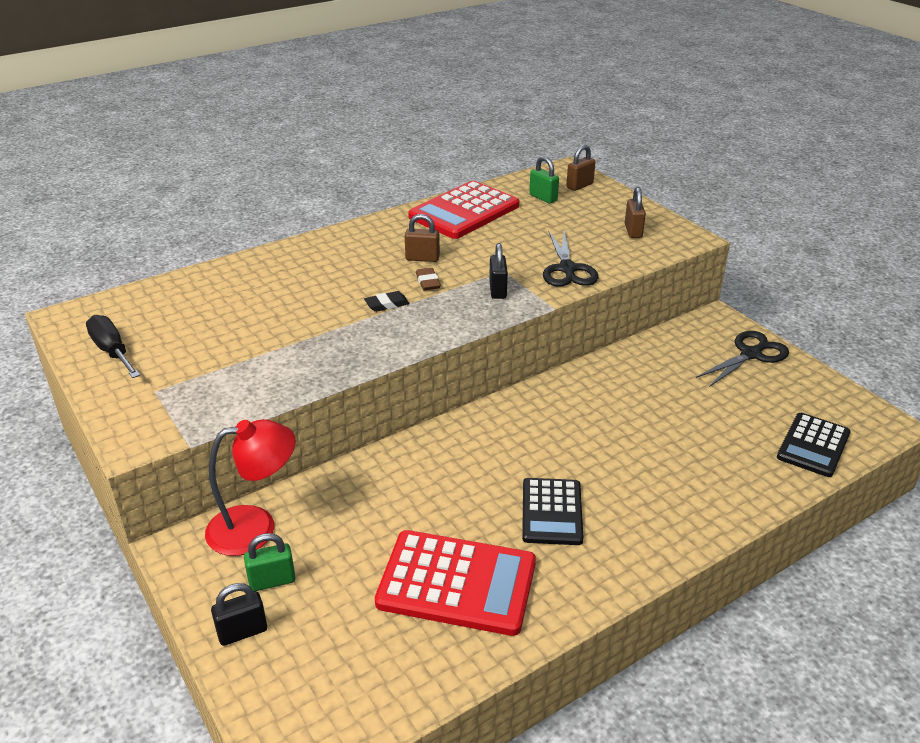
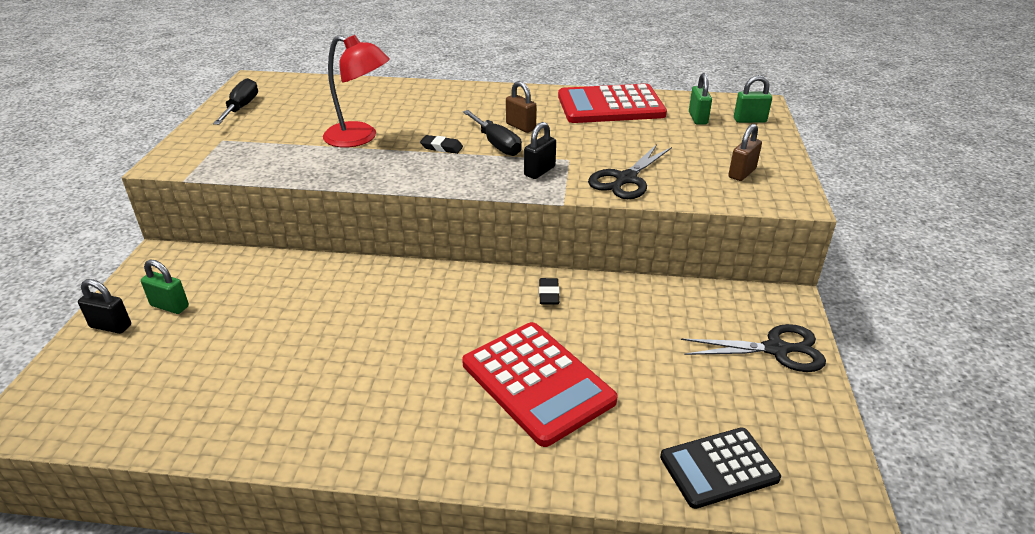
camera: 40 degrees right, 0 degrees up
red lamp [205,419,296,556] -> red lamp moved to [323,35,390,147]
red calculator [375,530,536,636] -> red calculator moved to [462,322,618,447]
brown eraser [416,268,441,290] -> black screwdriver [463,110,522,156]
black calculator [522,478,584,545] -> none
brown padlock [566,145,595,191] -> green padlock [734,75,772,123]
none -> black eraser [539,278,560,305]

